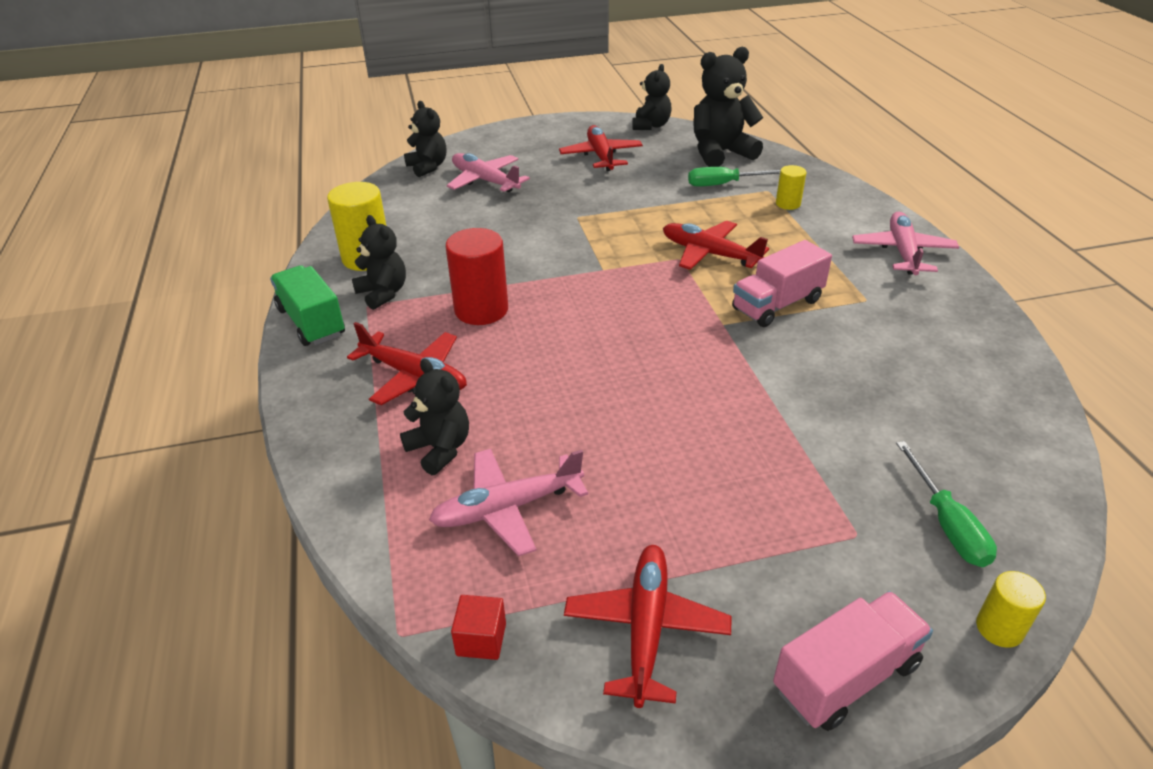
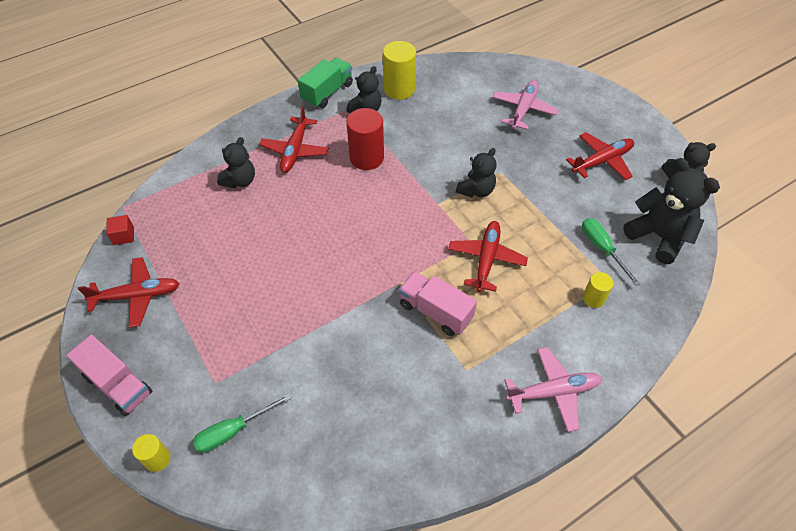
camera: 70 degrees right, 15 degrees up
black teddy bear [404,101,446,177] -> black teddy bear moved to [456,148,497,198]
pink plane [429,449,588,556] -> none

